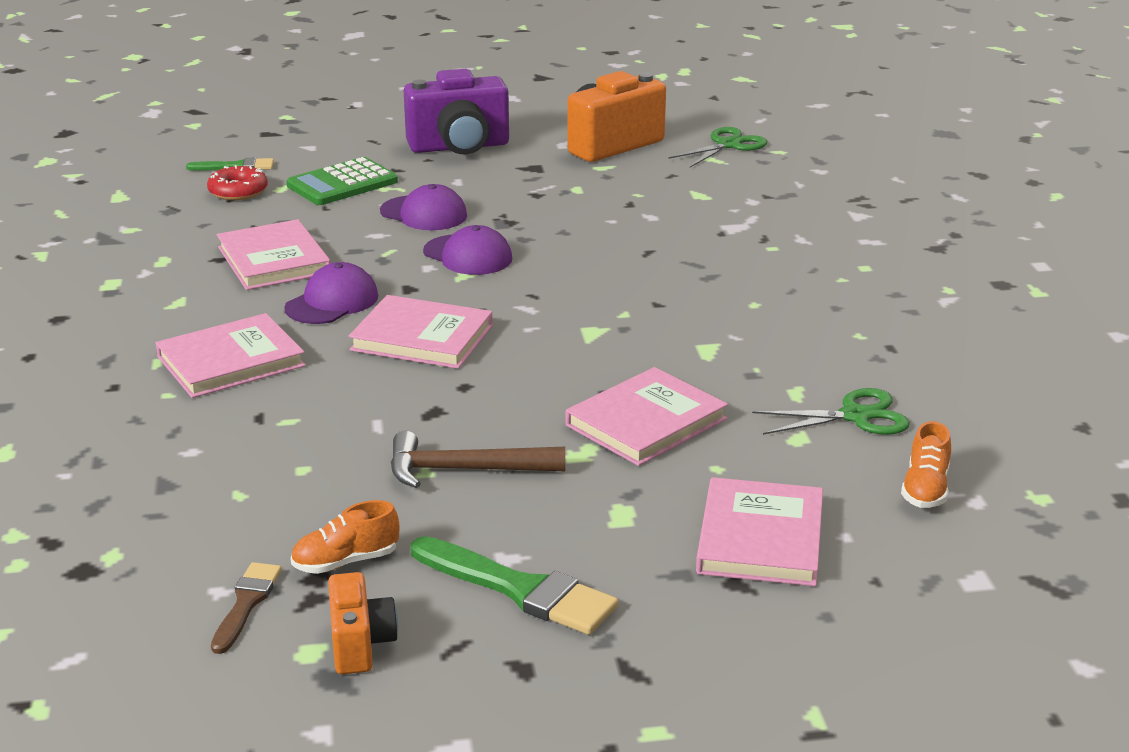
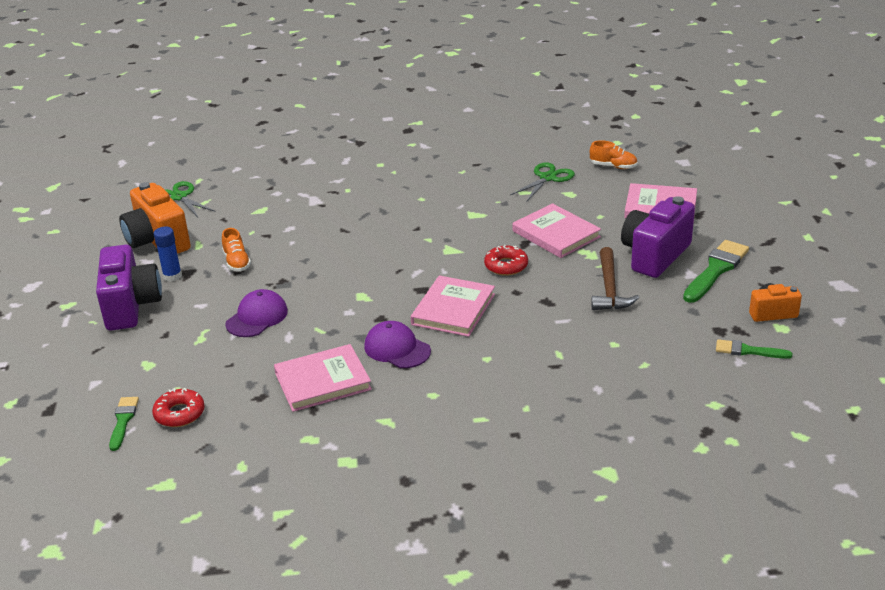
camera: 85 degrees left, 5 degrees up
pink book [156,313,306,398] -> none
brown brush [211,562,282,654] -> green brush [716,339,792,359]
green calculator [287,157,398,205] -> none
orange shoe [291,500,399,574] -> orange shoe moved to [222,228,251,271]
purple cap [423,225,512,275] -> none
green scissors [752,388,910,435] -> green scissors turned 45 degrees clockwise [510,162,575,201]
none -> blue glue stick [154,227,182,281]
none -> red donut [484,245,528,276]
none -> purple camera [621,196,695,278]

